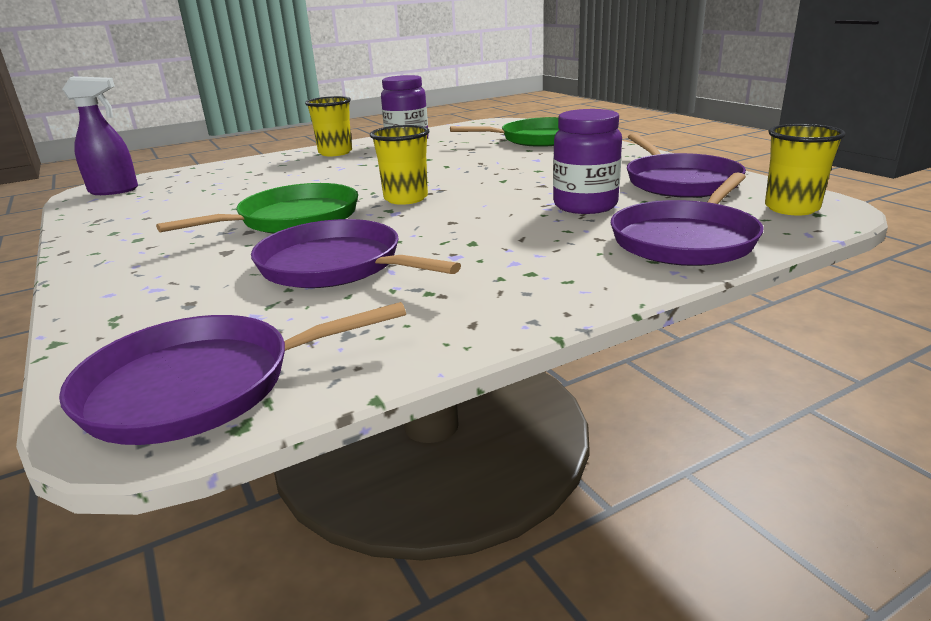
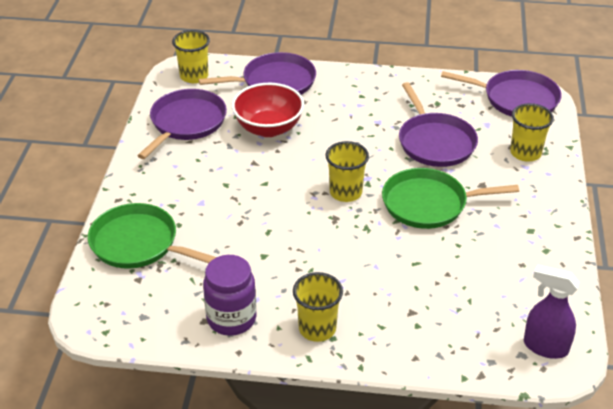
camera: 145 degrees left, 15 degrees up
purple jar [553,109,622,214] -> red bowl [232,83,304,137]
none -> yellow cup [510,103,554,162]

